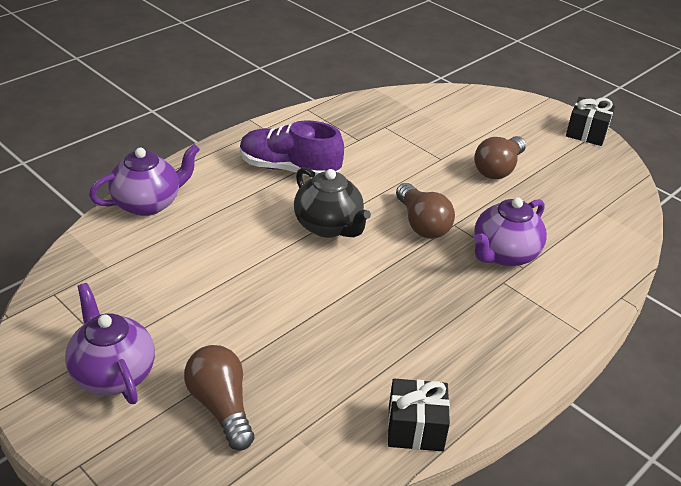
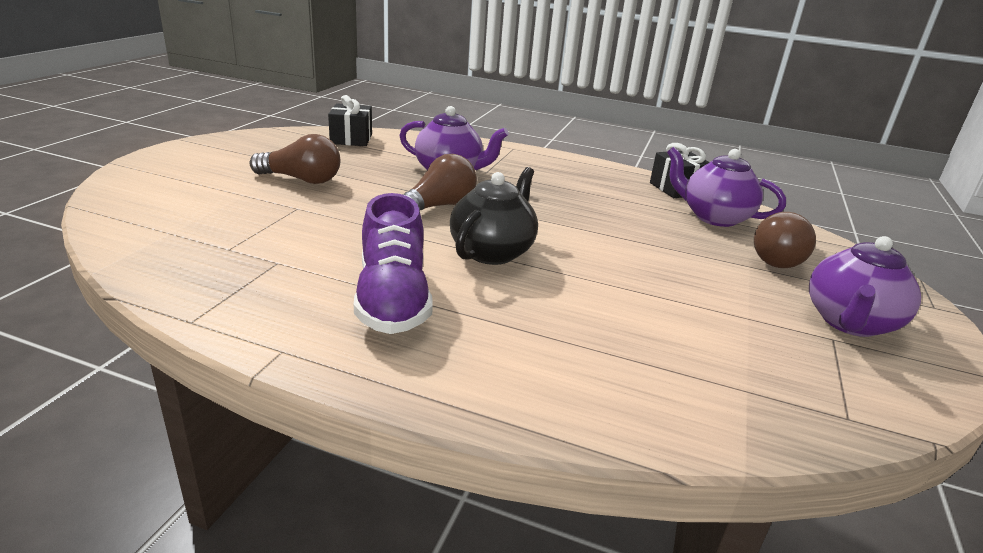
camera: 115 degrees left, 10 degrees down
purple teapot [89,144,200,216] -> purple teapot moved to [667,147,786,227]
black gift [566,97,615,146] -> black gift moved to [328,95,372,146]

